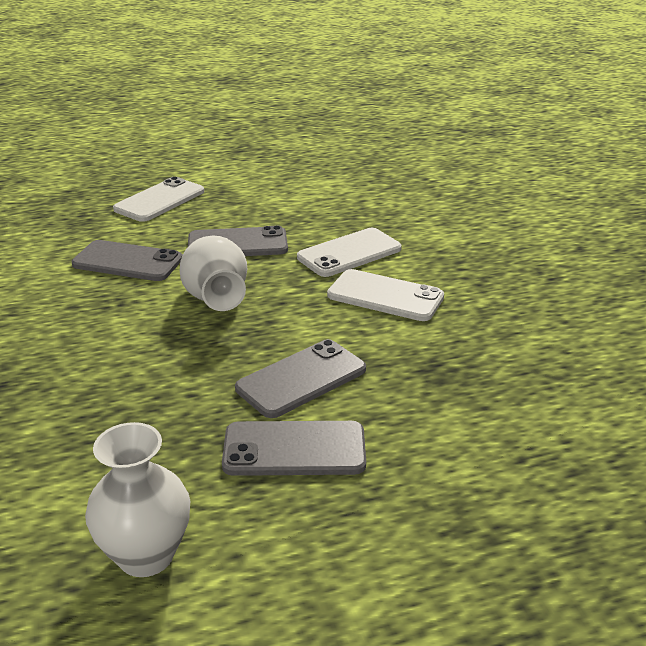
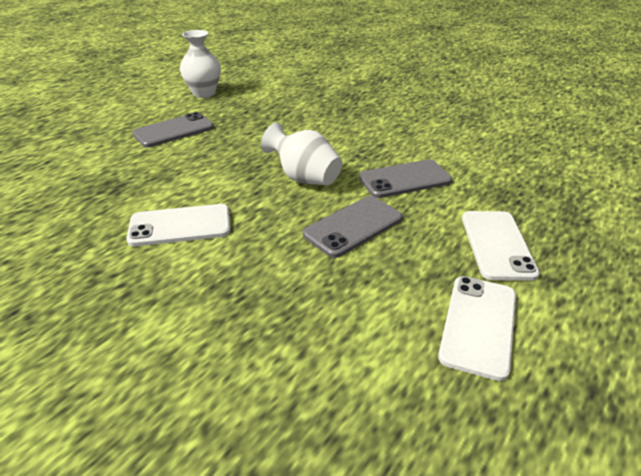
camera: 145 degrees right, 5 degrees up
grey phone [235,339,366,418] -> none
white phone [297,228,402,277] -> white phone moved to [438,276,516,381]

